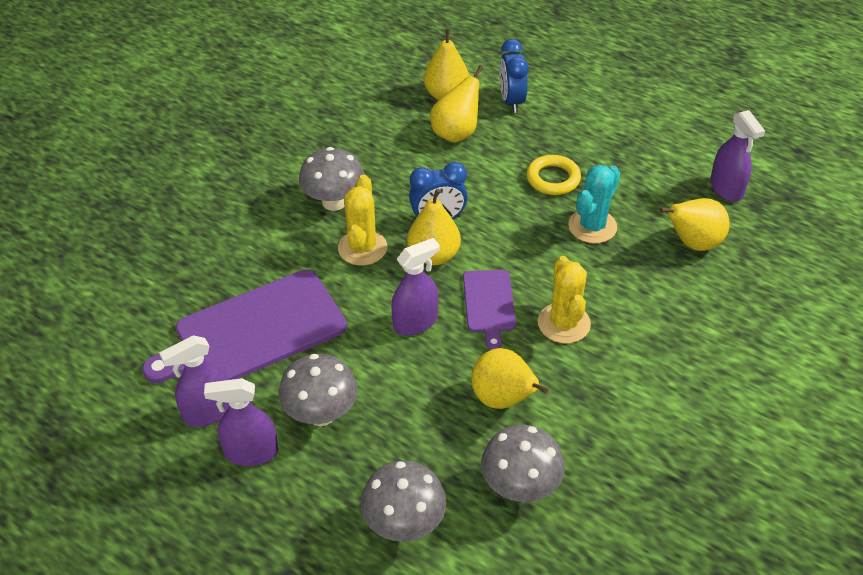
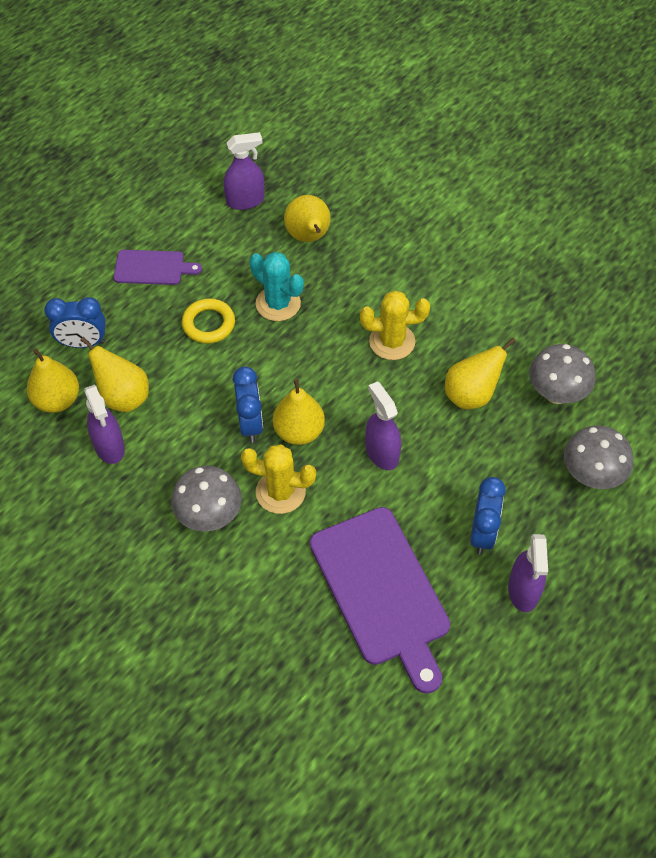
camera: 85 degrees left, 10 degrees up
purple spray bottle [159,335,229,427] -> purple spray bottle moved to [84,384,125,464]
grey mushroom [278,354,358,426] -> blue clock [470,477,506,554]
purple cutting board [463,270,516,350] -> purple cutting board moved to [114,250,202,285]

